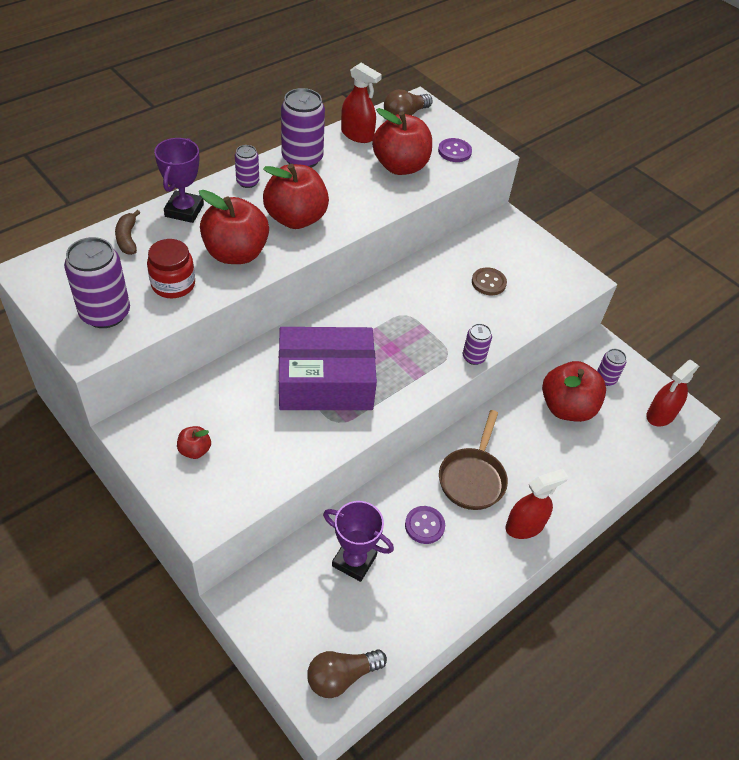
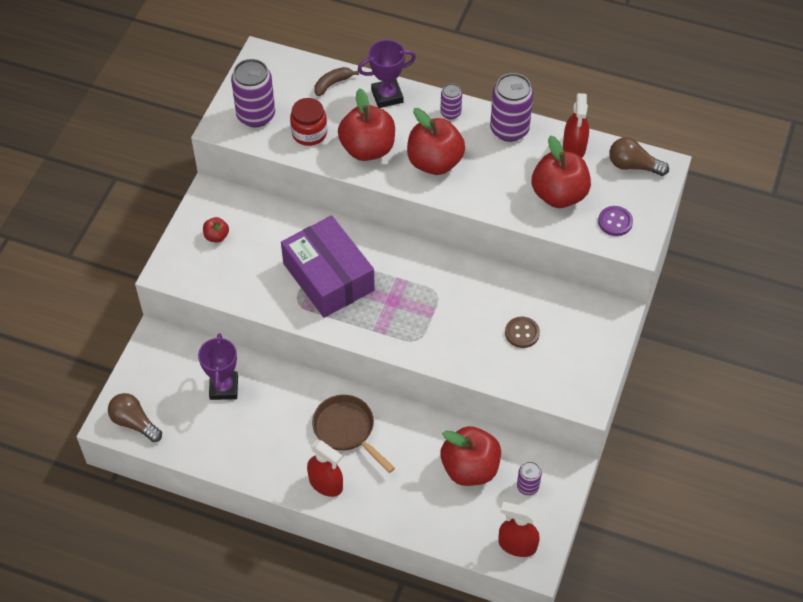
camera: 65 degrees right, 5 degrees up
purple button [405,506,445,544] -> none
brown pan [439,410,508,510] -> brown pan turned 60 degrees clockwise [312,395,395,473]
purple can [463,323,492,365] -> none

